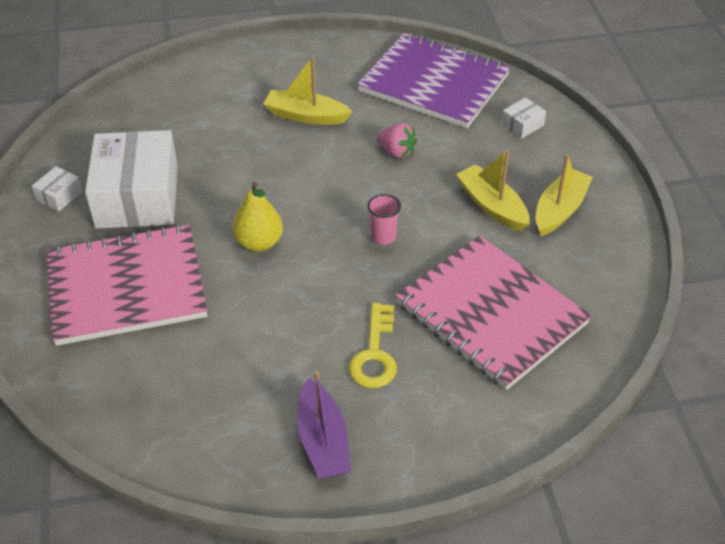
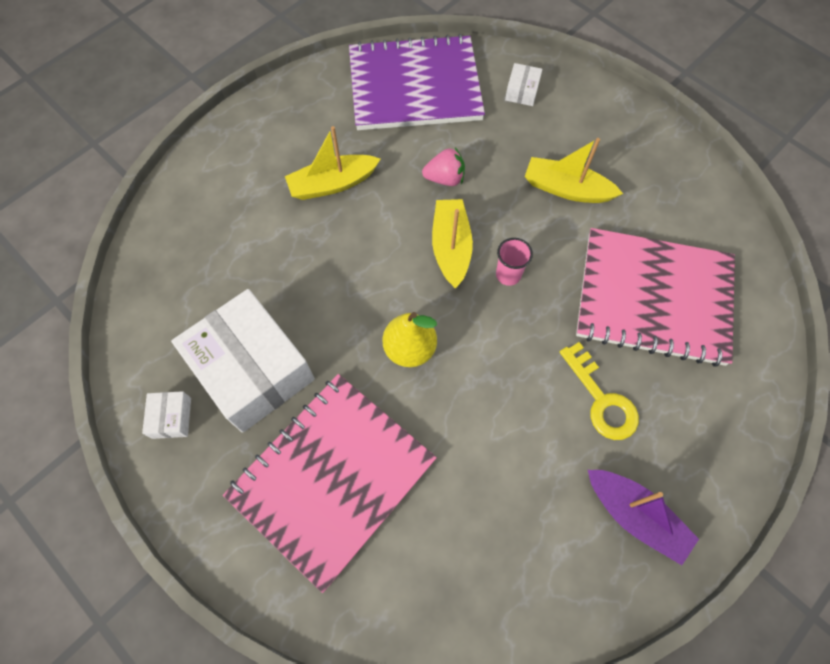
camera: 35 degrees left, 20 degrees up
yellow boat [536,154,593,236] -> yellow boat moved to [432,199,473,288]

